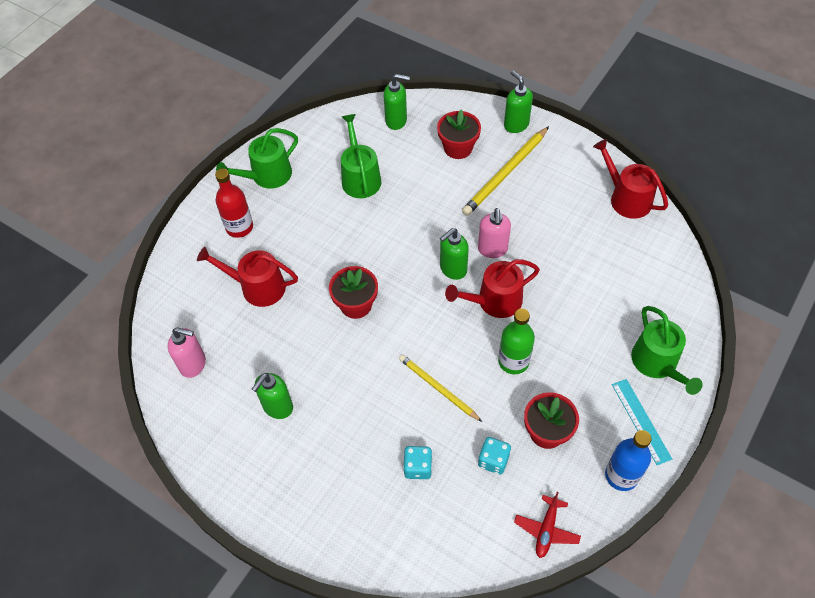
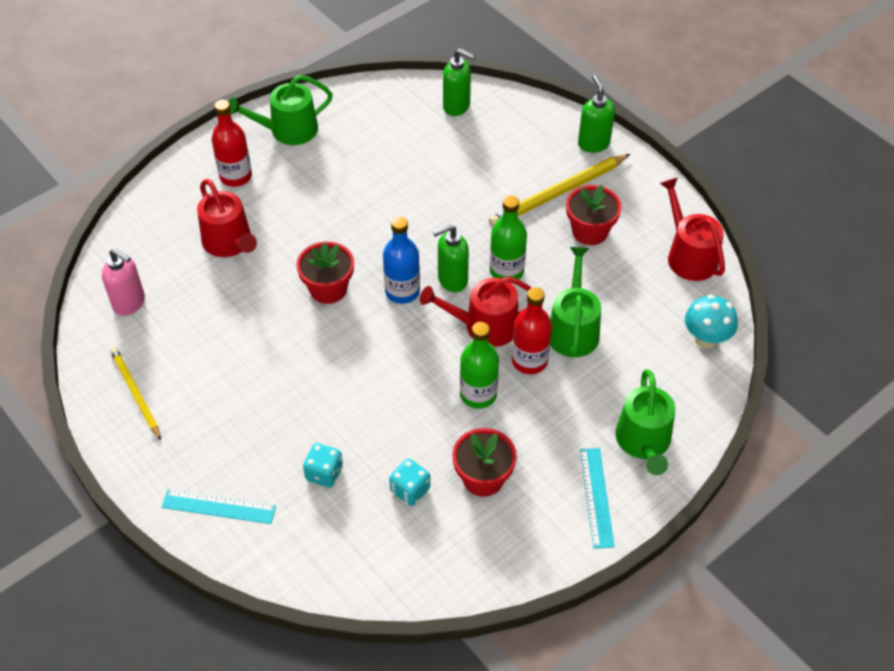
camera: 15 degrees right, 5 degrees down
red watering can [197,247,298,307] -> red watering can turned 150 degrees counterclockwise [197,179,257,257]
green soap dispenser [252,373,293,419] -> none
green watering can [341,114,381,198] -> green watering can moved to [550,247,601,357]
yellow pencil [399,355,482,422] -> yellow pencil moved to [110,347,161,440]
red flower pot [437,110,481,159] -> red flower pot moved to [566,185,622,245]
pink soap dispenser [478,208,511,258] -> green bottle [490,196,527,280]
red plane [514,492,581,558] -> none
blue bottle [605,430,652,491] -> blue bottle moved to [383,216,420,304]
none -> turquoise ruler [161,490,276,524]
none -> red bottle [512,287,552,374]
none -> turquoise mushroom [685,294,738,349]

